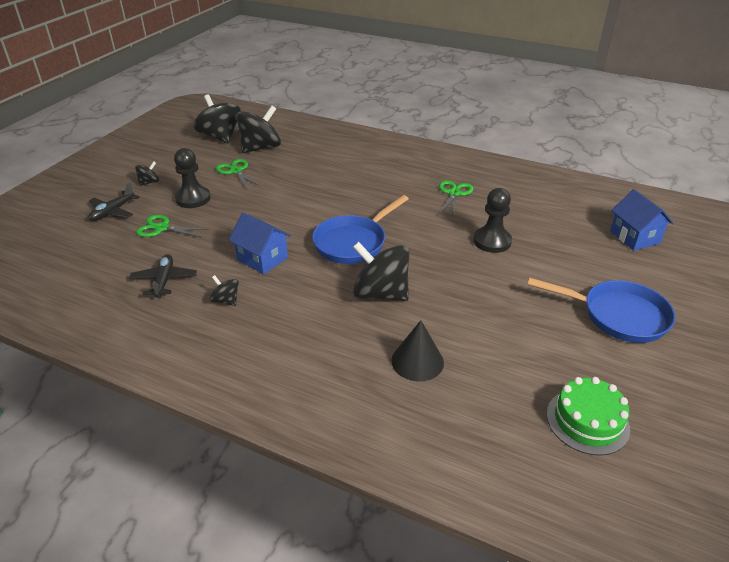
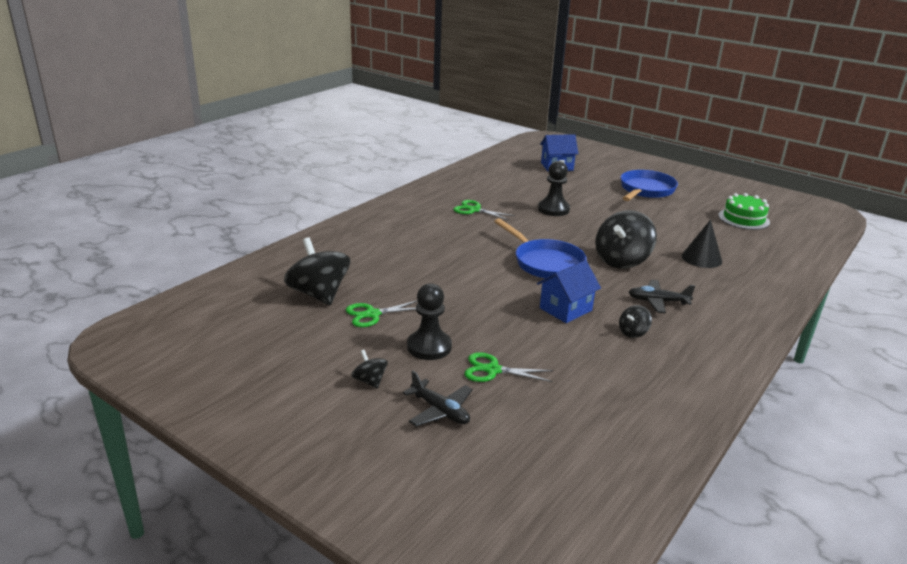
camera: 80 degrees left, 10 degrees down
black plane [129,254,197,298] -> black plane moved to [628,280,695,313]
green scissors [136,215,209,238] -> green scissors turned 75 degrees clockwise [464,352,553,382]
black spinning top [193,94,241,143] -> none

